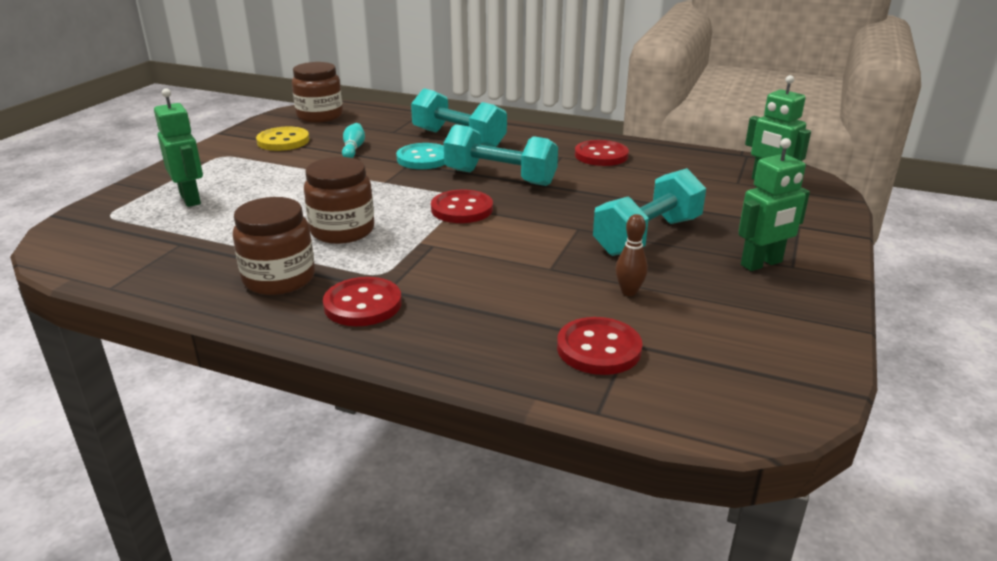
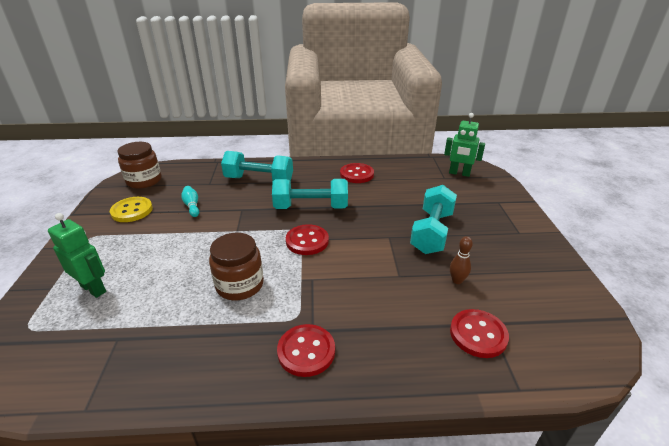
camera: 25 degrees left, 5 degrees up
brown jar [233,197,315,295] -> none
turquoise button [396,143,445,169] -> none
green robot [739,138,810,271] -> none

